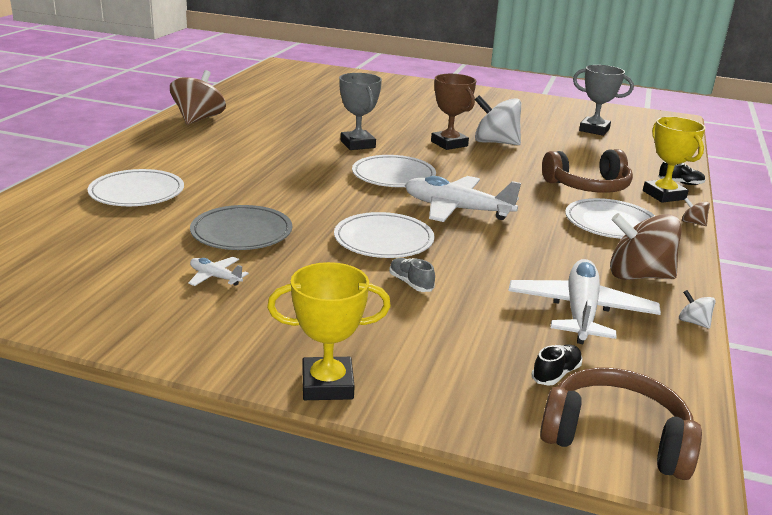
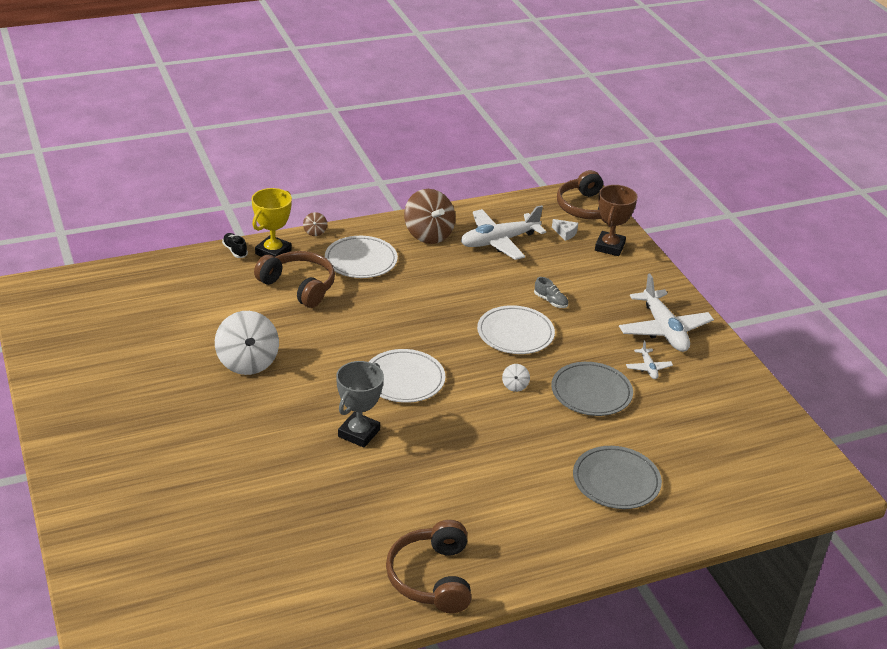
camera: 130 degrees left, 10 degrees up
white plate [88,169,184,206] -> grey plate [573,446,662,509]
brown spinning top [170,70,226,125] -> brown headphones [386,520,471,613]
yellow trophy [267,262,391,400] -> none
grey shoe [389,258,435,292] -> grey shoe turned 60 degrees counterclockwise [534,277,568,308]
white plane [405,176,521,222] -> white plane moved to [619,274,714,352]
brown trophy [431,74,476,150] -> brown trophy moved to [595,185,638,256]
black shoe [532,345,583,386] -> white cheese [552,219,578,241]
grey trophy [573,65,634,136] -> none
white spinning top [679,290,716,329] -> white spinning top moved to [502,364,530,392]

